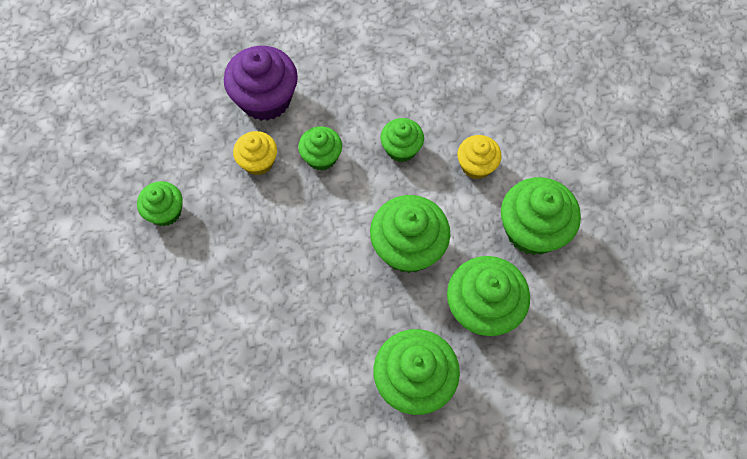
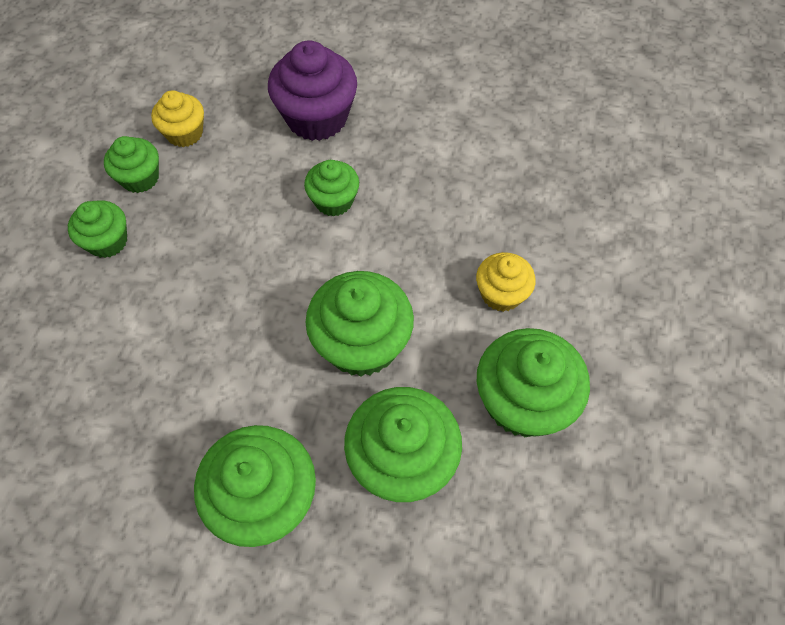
camera: 30 degrees right, 5 degrees down
yellow cupcake [233,131,277,175] -> yellow cupcake moved to [151,90,204,147]
green cupcake [380,118,424,162] -> green cupcake moved to [68,200,127,258]

